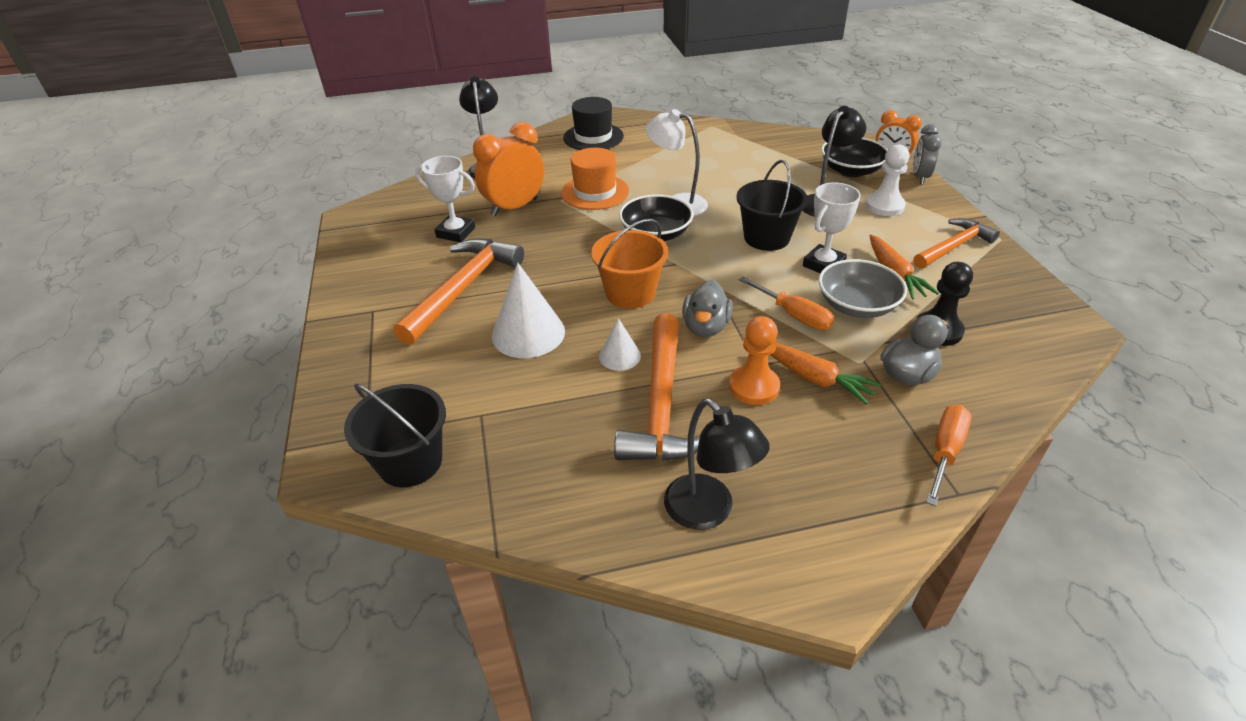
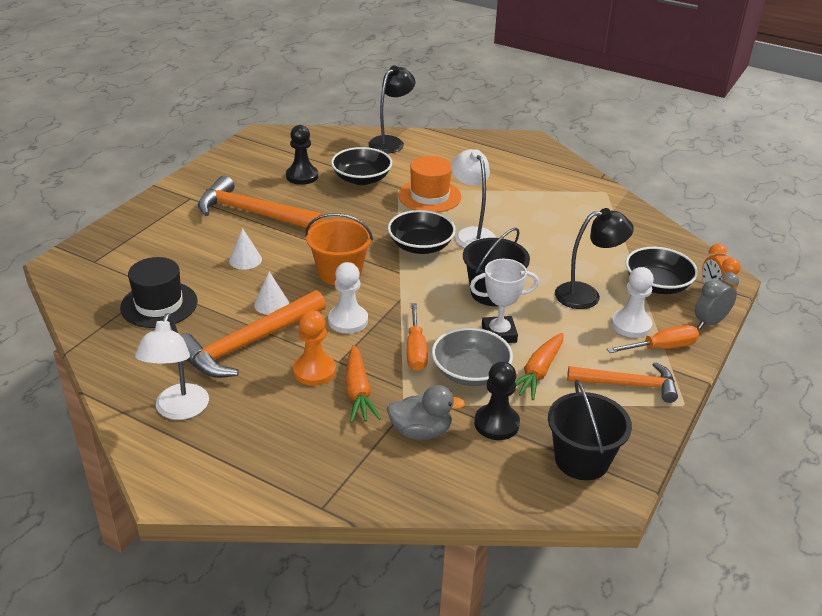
camera: 40 degrees right, 5 degrees down
black bucket [344,384,446,487] -> black bucket moved to [548,379,632,480]
orange hammer [393,238,524,345] -> orange hammer turned 135 degrees counterclockwise [198,176,324,229]
white trophy [415,156,475,242] -> black pawn [286,125,318,185]
orange clock [473,122,544,217] -> black bowl [331,147,392,185]
white cone [492,263,565,358] -> white cone [229,228,262,270], size x0.55
black hat [563,97,624,150] -> black hat moved to [120,257,198,328]
black lamp [664,398,770,530] -> white lamp [135,313,209,420]
grey duck [682,280,733,337] -> white pawn [328,262,368,334]
orange screwdriver [926,405,972,506] -> orange screwdriver moved to [607,325,699,353]

